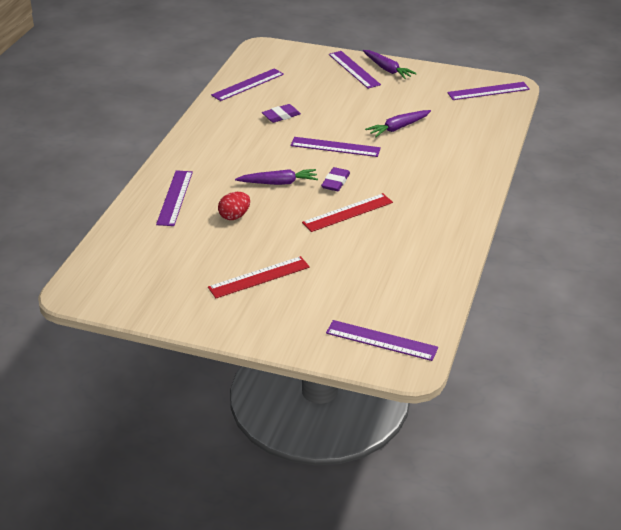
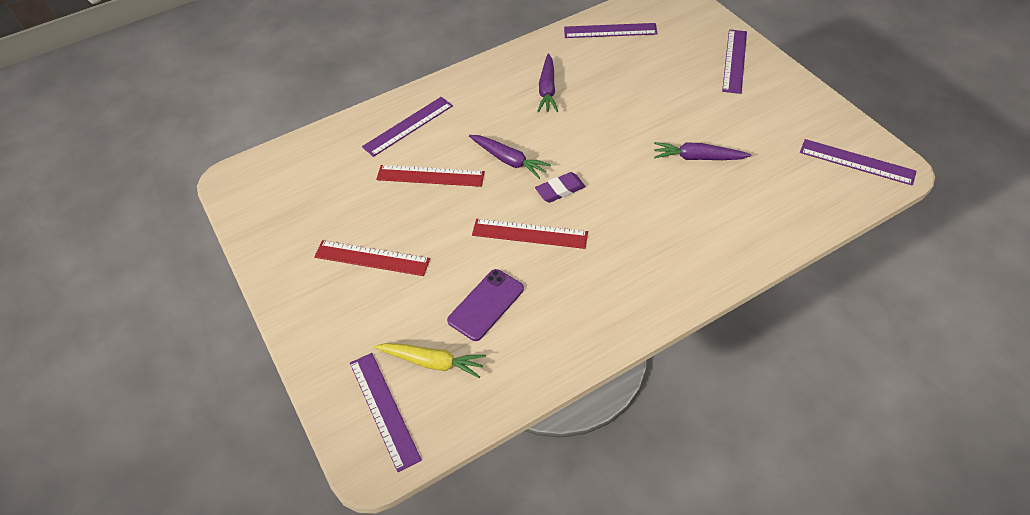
camera: 45 degrees right, 15 degrees up
red egg [218,192,250,220] -> red ruler [376,165,485,187]
purple eraser [262,104,301,123] -> none
purple ruler [290,137,381,157] -> none
purple carrot [363,50,417,79] -> purple carrot moved to [537,53,558,113]
none -> yellow carrot [374,343,486,378]
none -> purple phone [447,269,524,341]

